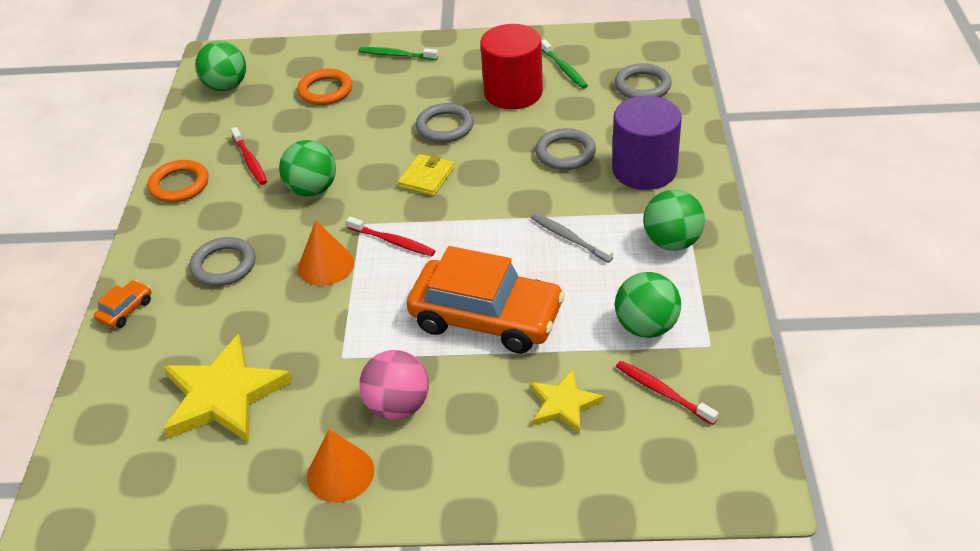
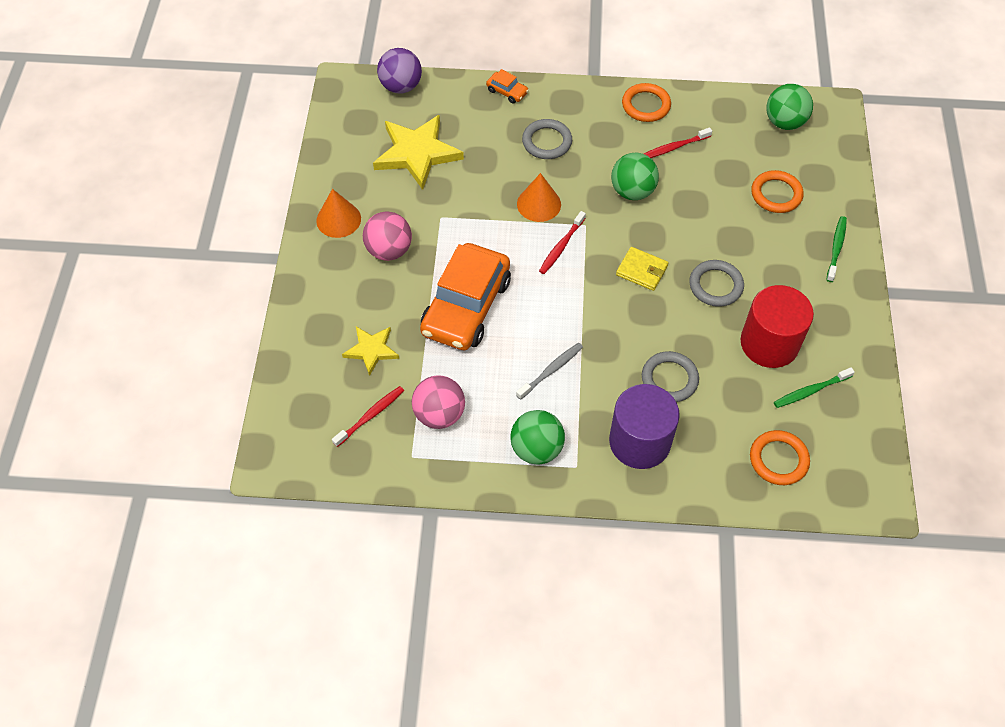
camera: 90 degrees right, 15 degrees up
grey ring [615,63,672,98] -> orange ring [750,430,810,485]
green ball [615,272,681,338] -> pink ball [412,375,465,429]
none -> purple ball [377,48,422,93]

